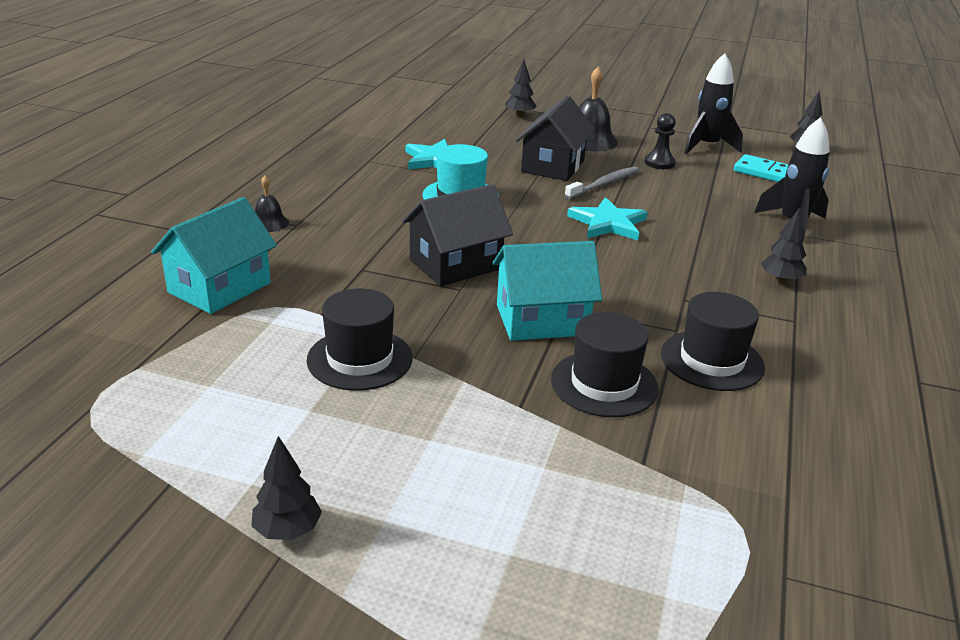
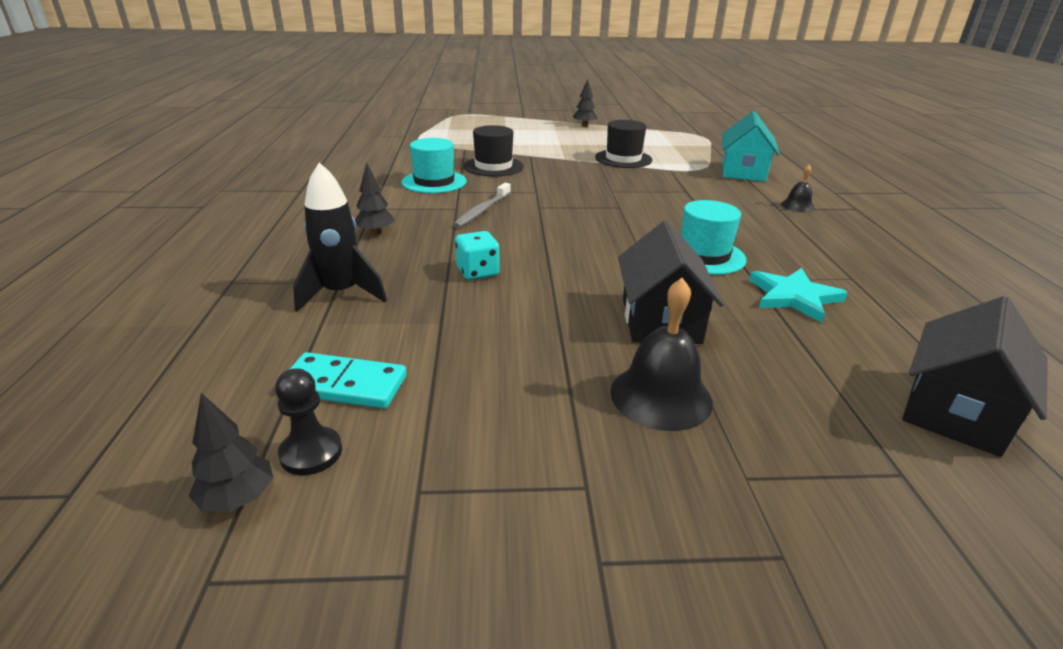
camera: 160 degrees right, 0 degrees up
black house [402,184,513,286] -> black house moved to [902,296,1048,457]
turquoise house [493,241,602,341] -> none
black tree [505,59,537,117] -> none
grey toothbrush [565,166,639,199] -> grey toothbrush moved to [453,183,511,228]
turquoise star [567,197,648,240] -> none
black pawn [644,113,676,169] -> black pawn moved to [275,368,342,475]
black hat [661,292,765,391] -> turquoise hat [401,138,467,193]
black rocket [684,53,743,154] -> none
none -> turquoise dice [455,231,500,280]

